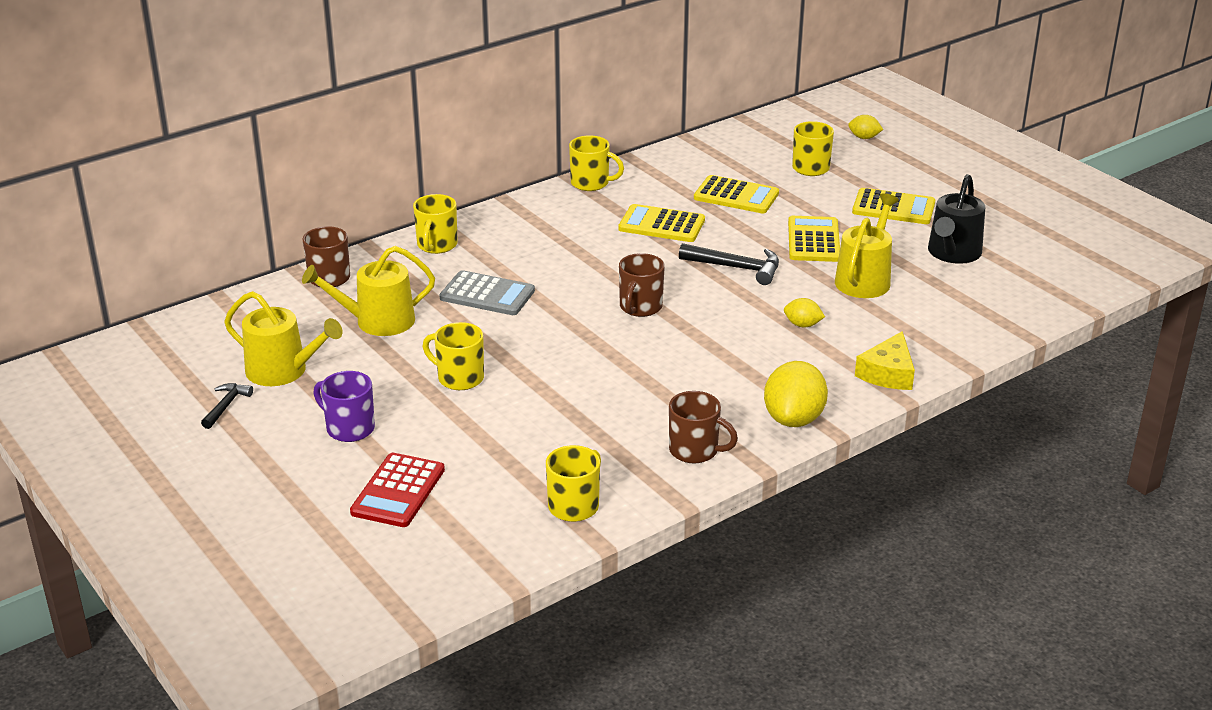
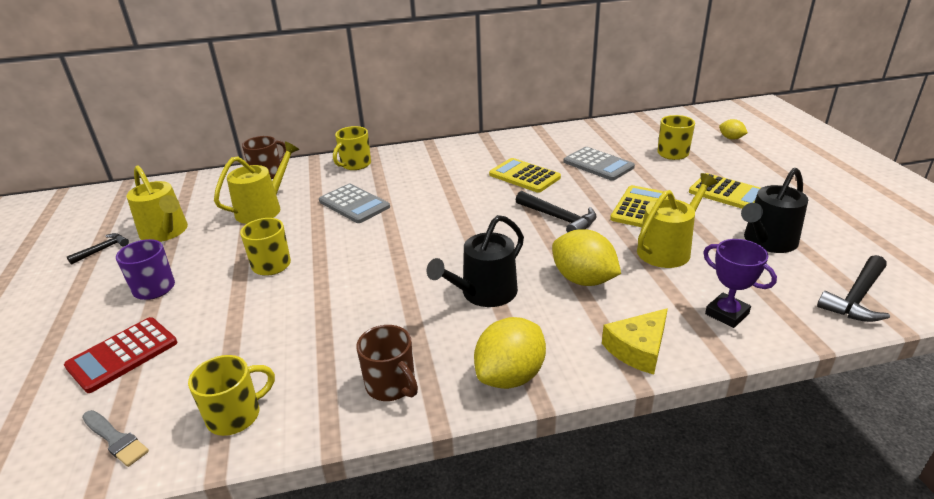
camera: 25 degrees right, 0 degrees up
yellow watering can [302,246,435,336] -> yellow watering can turned 120 degrees clockwise [214,142,299,224]
yellow mug [569,135,624,191] -> none
brown mug [619,253,665,317] -> none
yellow calculator [694,175,779,213] -> grey calculator [564,147,635,181]
yellow lemon [784,298,825,328] -> yellow lemon [552,229,621,286], size x1.96
none -> grey brush [82,410,149,467]
none -> black watering can [426,215,524,307]
none -> purple trophy [703,239,777,328]
none -> black hammer [817,255,890,322]

